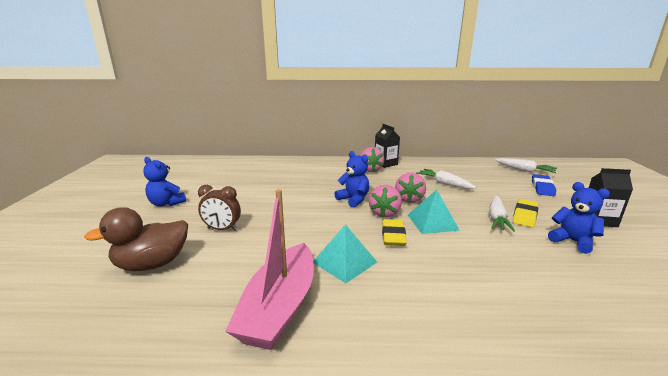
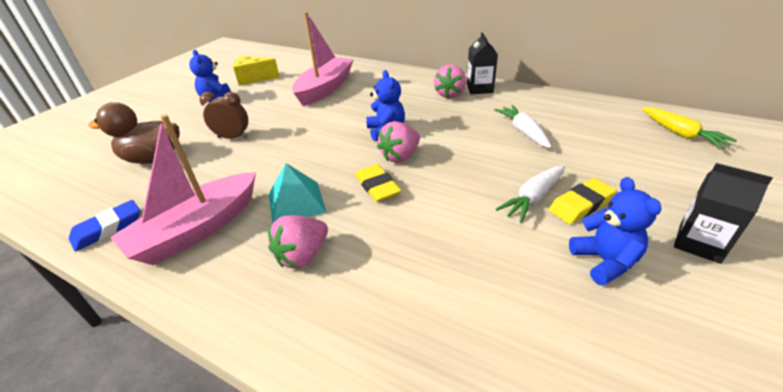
camera: 30 degrees right, 15 degrees up
brown clock [198,185,241,231] -> brown clock turned 150 degrees clockwise [199,92,248,139]
yellow eraser [382,219,407,246] -> yellow eraser turned 60 degrees counterclockwise [355,164,401,202]
pink strawberry [395,173,426,203] -> pink strawberry moved to [268,215,328,269]
turquoise pyramid [408,190,460,234] -> none
white carrot [495,158,557,173] -> yellow carrot [642,107,737,149]
blue eraser [532,174,556,196] -> blue eraser moved to [69,200,140,252]
none -> yellow cheese [233,55,280,86]
none -> pink boat [292,12,354,106]

